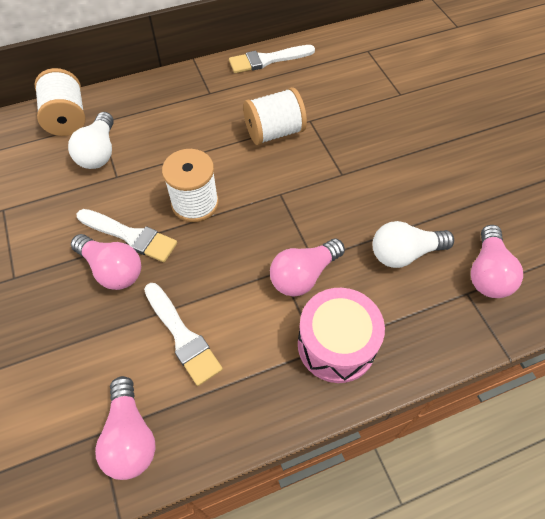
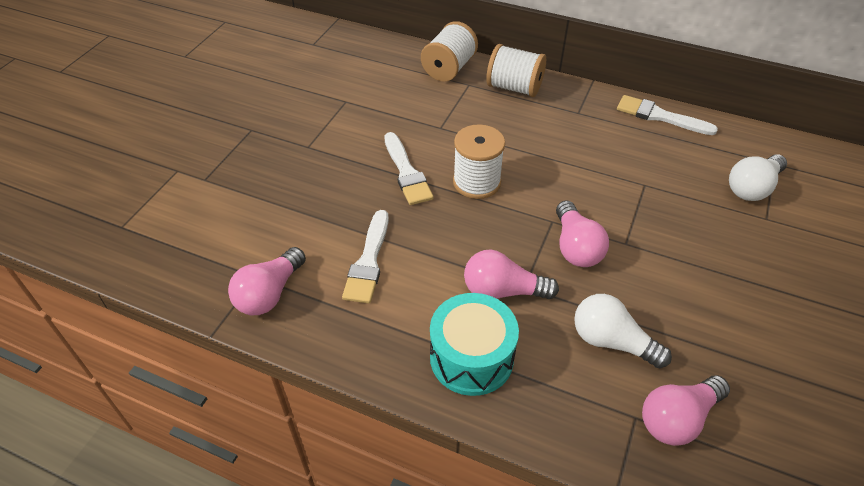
camera: 45 degrees right, 10 degrees down
white light bulb [68,112,114,169] -> white light bulb moved to [729,154,787,201]
pink light bulb [71,234,141,290] -> pink light bulb moved to [556,200,609,267]
white spool [243,87,307,145] -> white spool moved to [486,44,546,97]
pink drum [298,288,385,383] -> turquoise drum [430,293,519,396]

